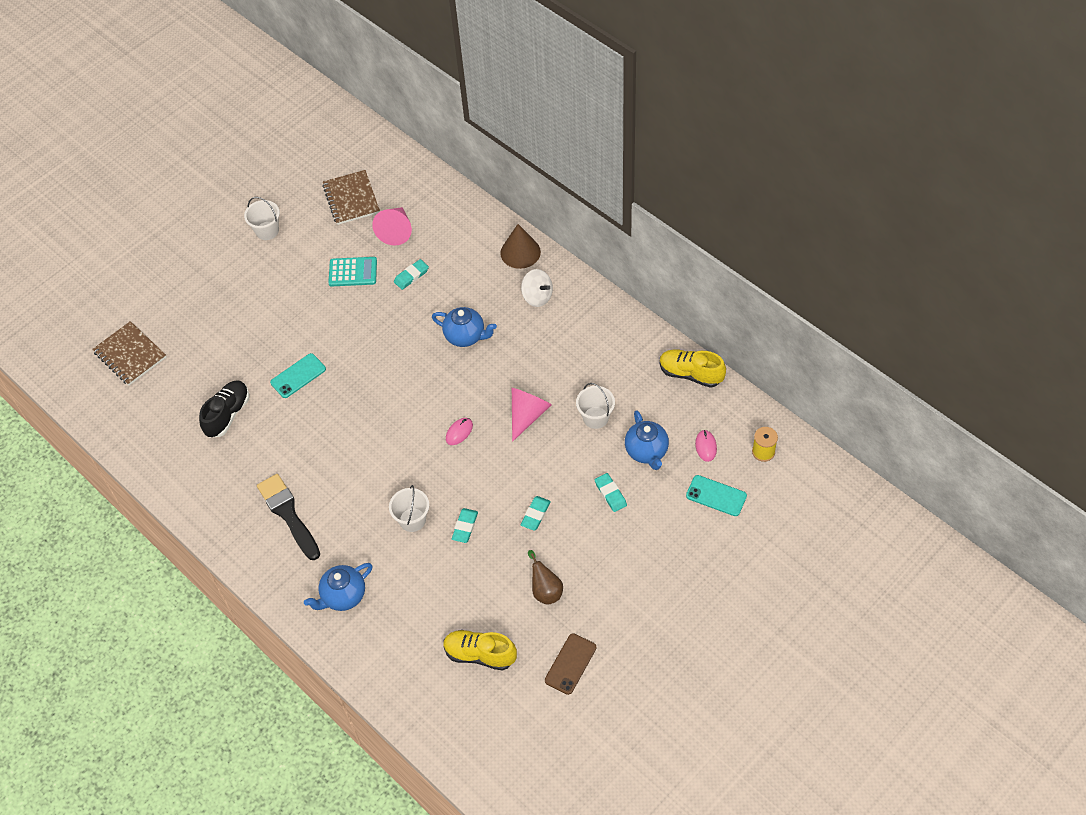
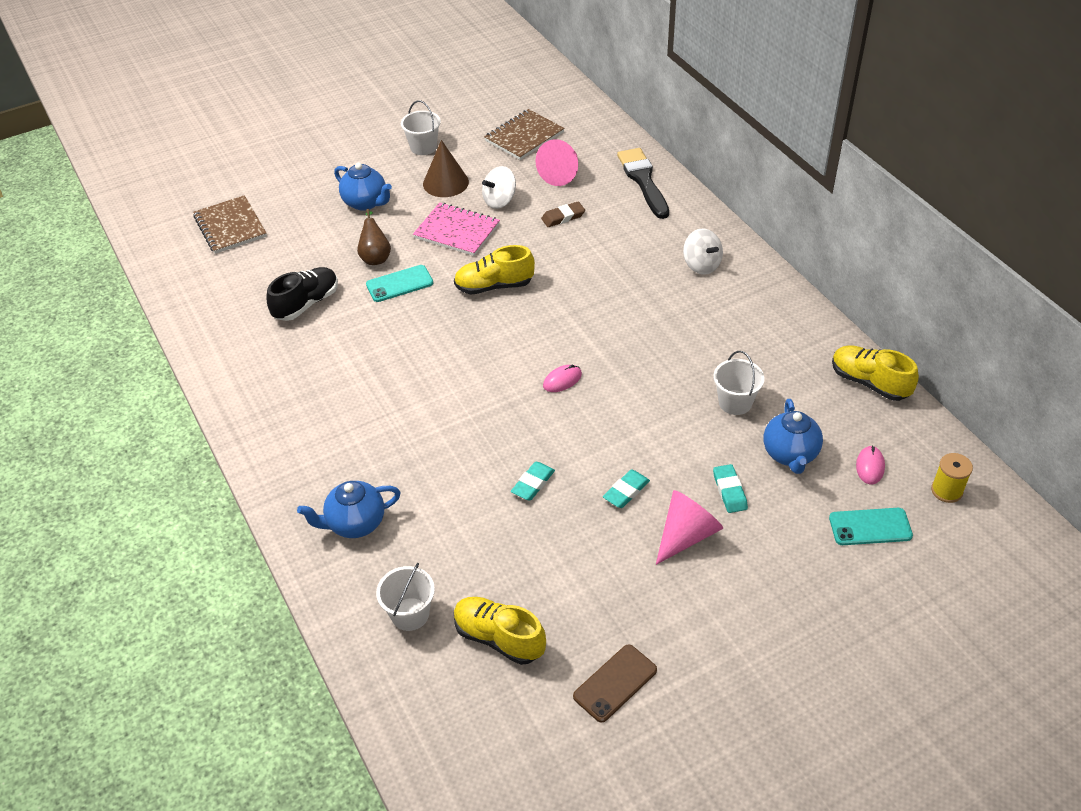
camera: 15 degrees right, 10 degrees down
black brush [257,474,320,560] -> black brush moved to [617,148,669,219]
brown notebook [322,170,380,225] -> brown notebook turned 45 degrees clockwise [484,109,565,160]
turquoise calculator [328,257,377,287] -> white spinning top [482,166,516,209]
white bucket [389,485,429,532] -> white bucket moved to [376,563,435,631]
turquoise eraser [394,259,429,290] -> brown eraser [541,201,585,227]
blue teapot [432,307,497,347] -> blue teapot moved to [334,162,392,211]
brown cone [500,224,541,269] -> brown cone moved to [423,140,469,197]
pink cone [512,388,551,442] -> pink cone moved to [656,490,723,565]
brown pear [528,550,563,605] -> brown pear moved to [357,209,391,265]
turquoise phone [686,475,747,516] -> turquoise phone turned 45 degrees counterclockwise [829,508,913,545]
none -> pink notebook [413,202,500,256]
none -> yellow shoe [454,245,535,295]

